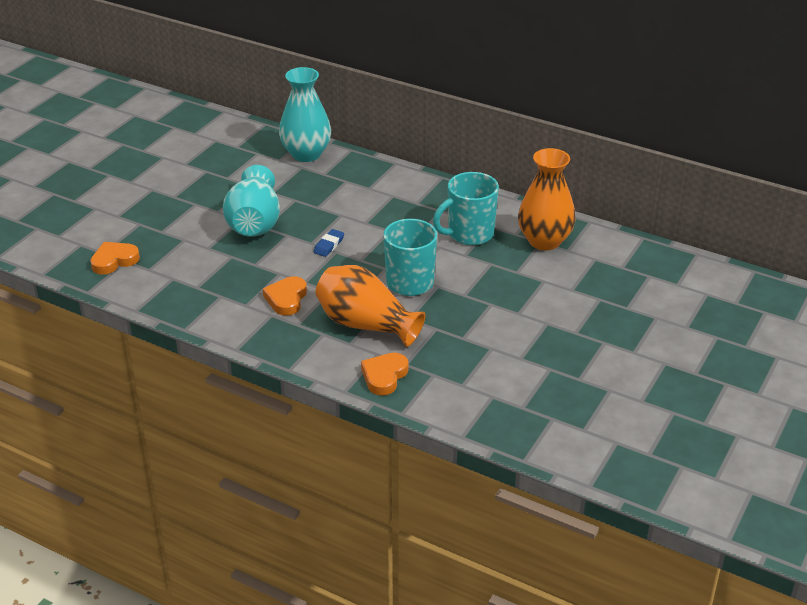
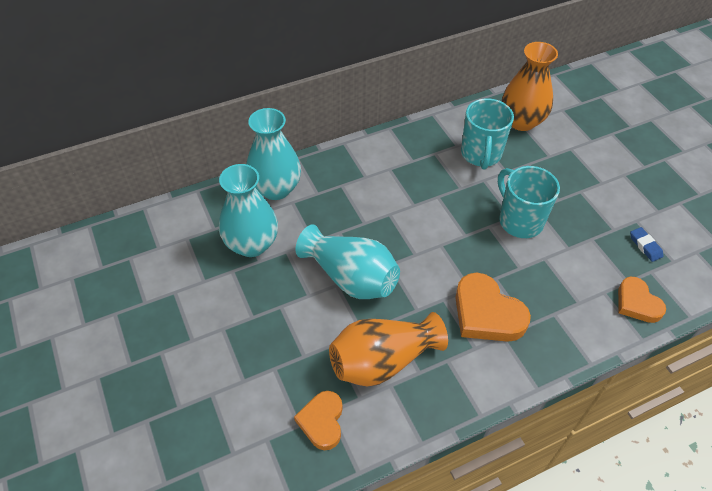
camera: 55 degrees left, 15 degrees up
orange heart [263,276,307,316] -> orange heart [455,273,531,342], size x1.56
blue eraser [314,229,344,257] -> blue eraser moved to [630,227,663,262]
orange vase [315,265,426,347] -> orange vase moved to [329,312,448,386]
none -> turquoise vase [219,164,278,257]

